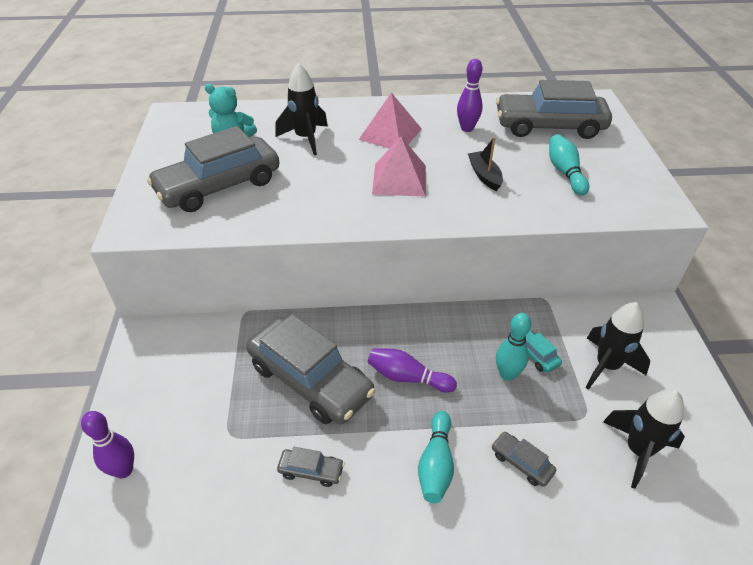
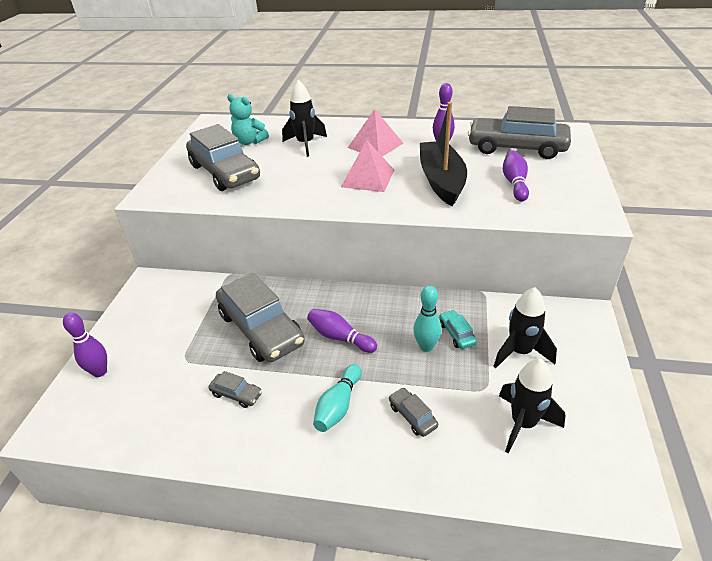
camera: 15 degrees right, 5 degrees down
grey car [147,126,279,212] -> grey car turned 105 degrees counterclockwise [186,124,260,191]
black boat [468,137,503,191] -> black boat [420,102,467,206], size x2.05
turquoise bowling pin [549,134,589,195] -> purple bowling pin [503,151,529,202]

